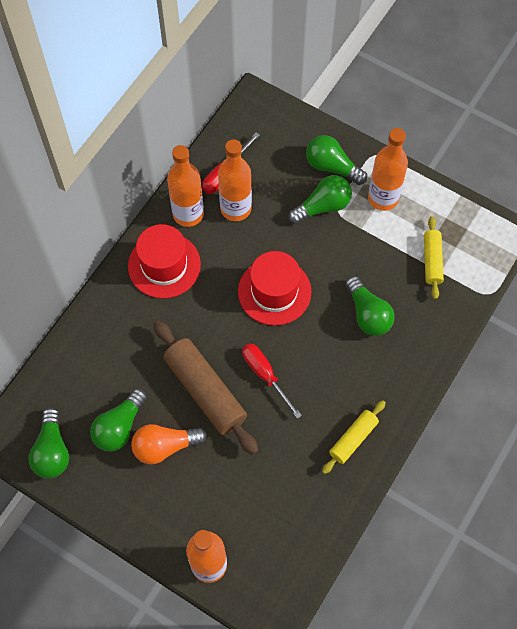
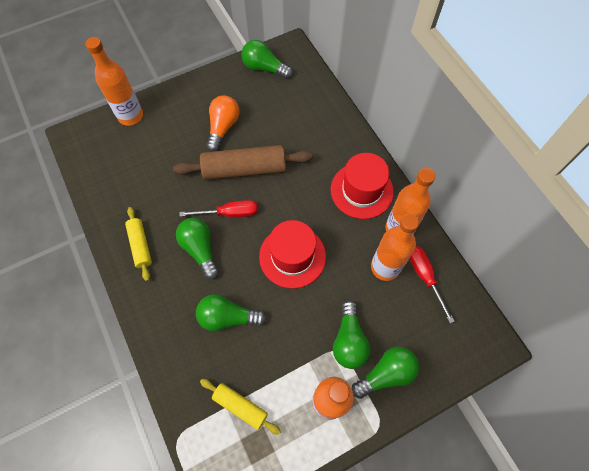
camera: 120 degrees right, 0 degrees up
green light bulb [90,389,147,452] -> green light bulb moved to [176,218,219,280]

